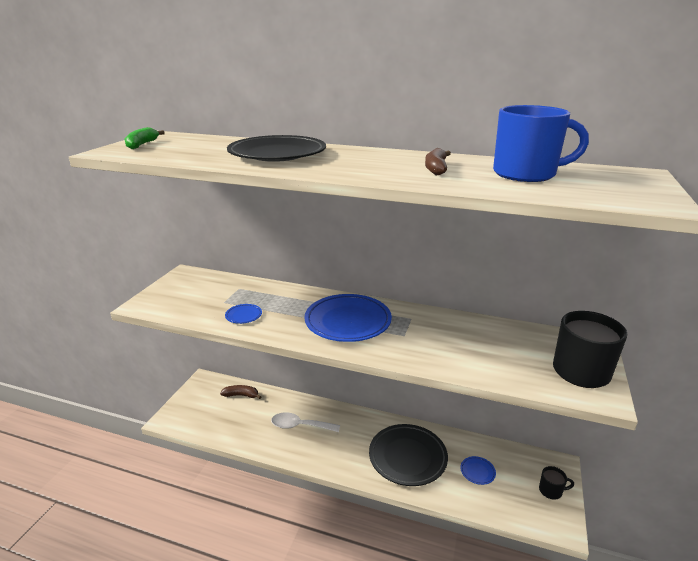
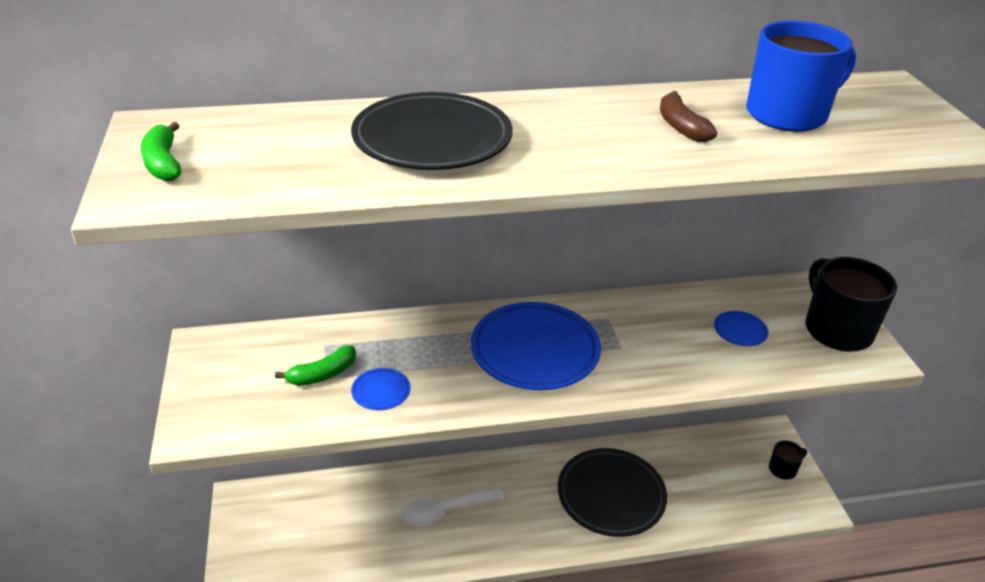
camera: 30 degrees left, 10 degrees up
brown banana [220,385,261,399] -> none
blue plate [460,456,496,485] -> blue plate moved to [714,311,768,346]
none -> green banana [275,345,356,386]

